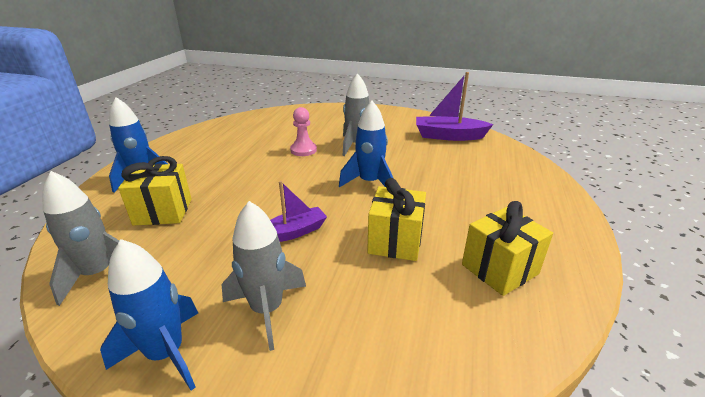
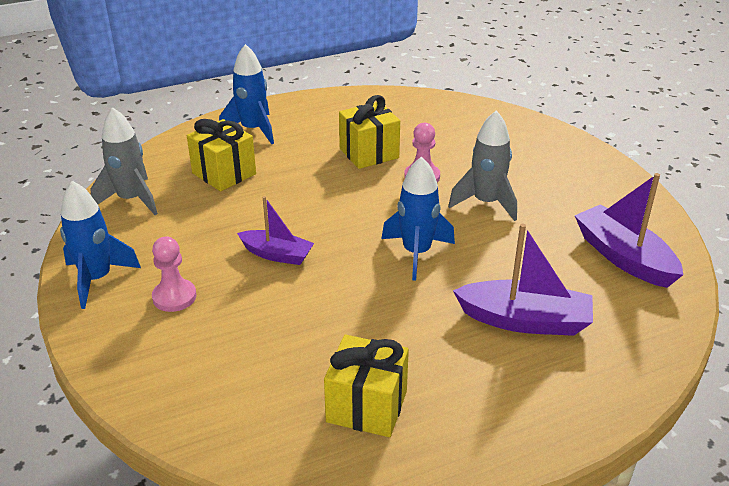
camera: 50 degrees right, 5 degrees up
grey rocket [221,201,306,351] -> pink pawn [152,237,196,312]
yellow gift [367,178,426,261] -> yellow gift moved to [339,95,400,169]
none -> purple boat [453,224,593,336]

